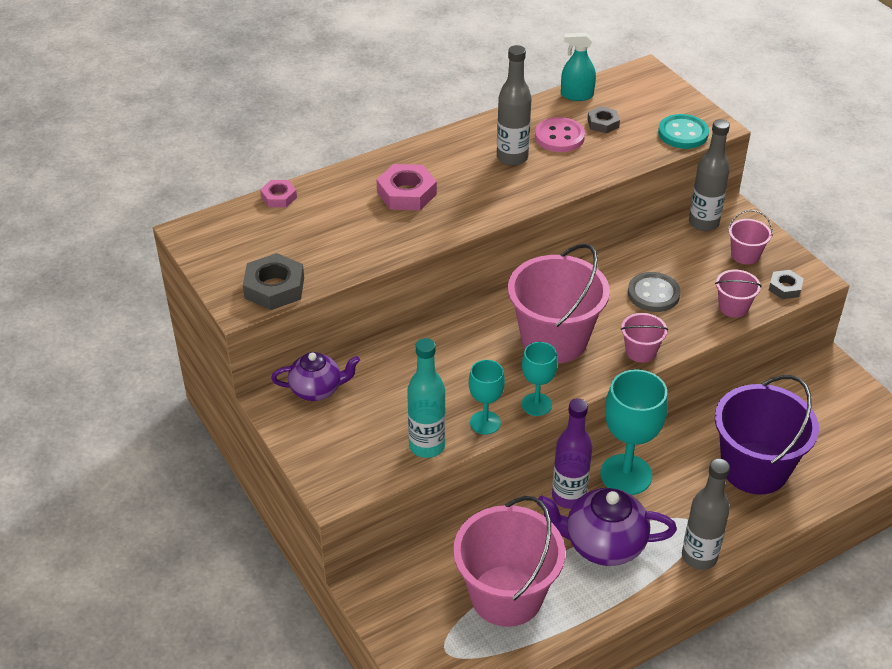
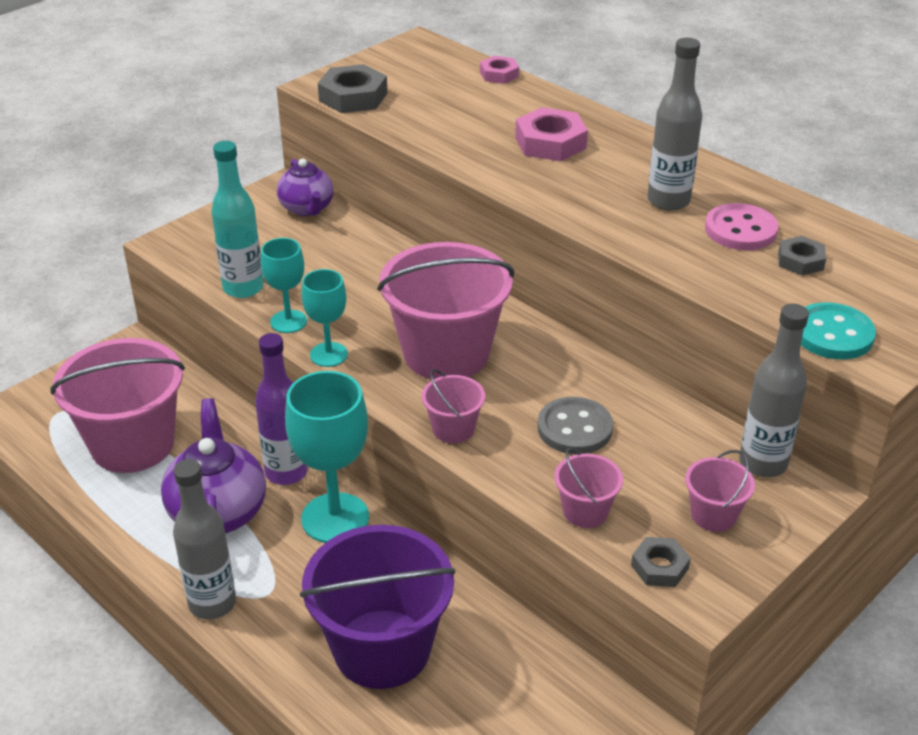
camera: 75 degrees right, 5 degrees down
turquoise spray bottle [561,33,596,101] -> none

